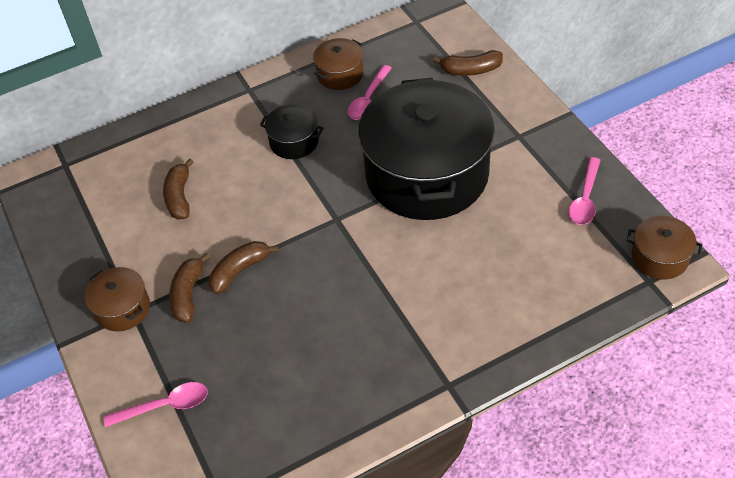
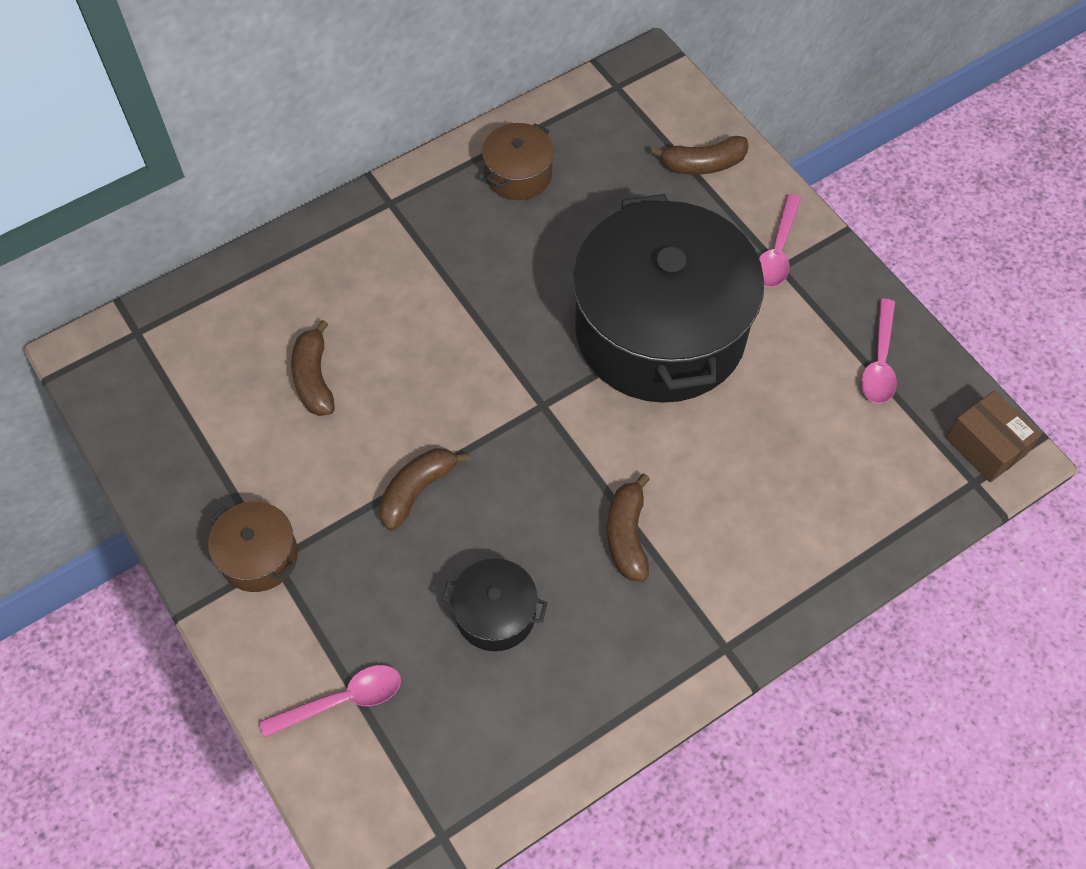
camera: 10 degrees left, 10 degrees up
brown banana [169,253,210,322] -> brown banana moved to [607,474,650,581]
black pot [260,104,323,159] -> black pot moved to [442,558,547,651]
pink spoon [347,65,392,120] -> pink spoon moved to [759,194,801,287]
brown pot [627,216,703,280] -> brown box [946,390,1041,482]

